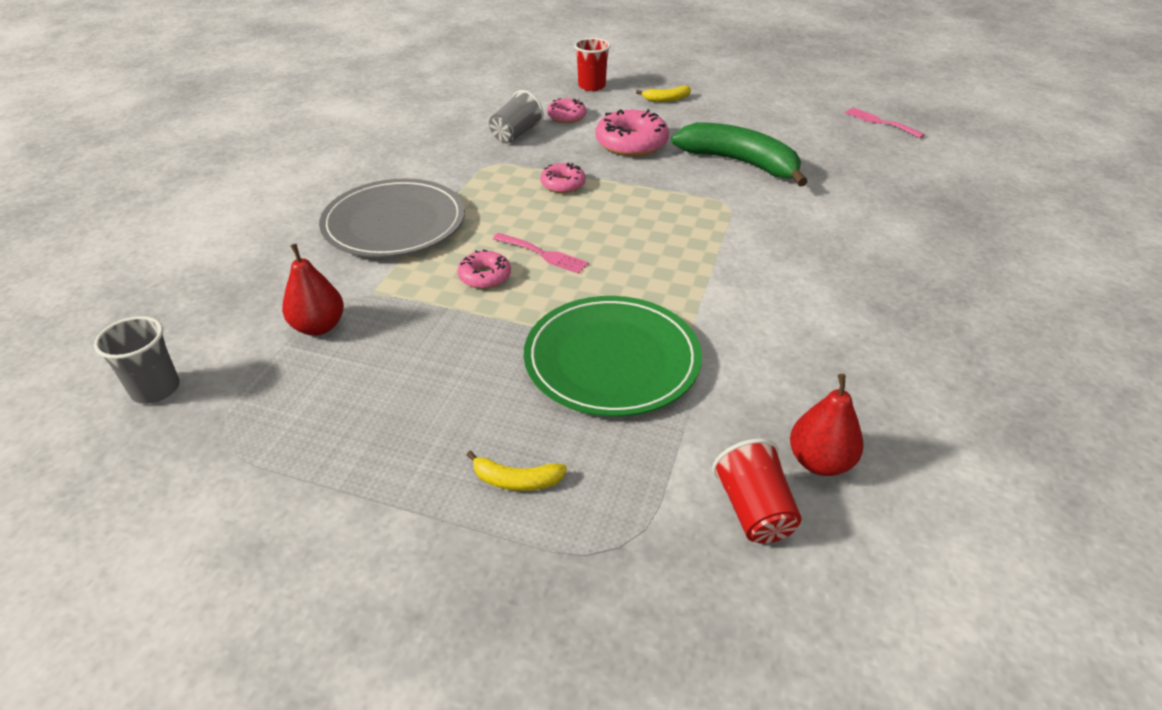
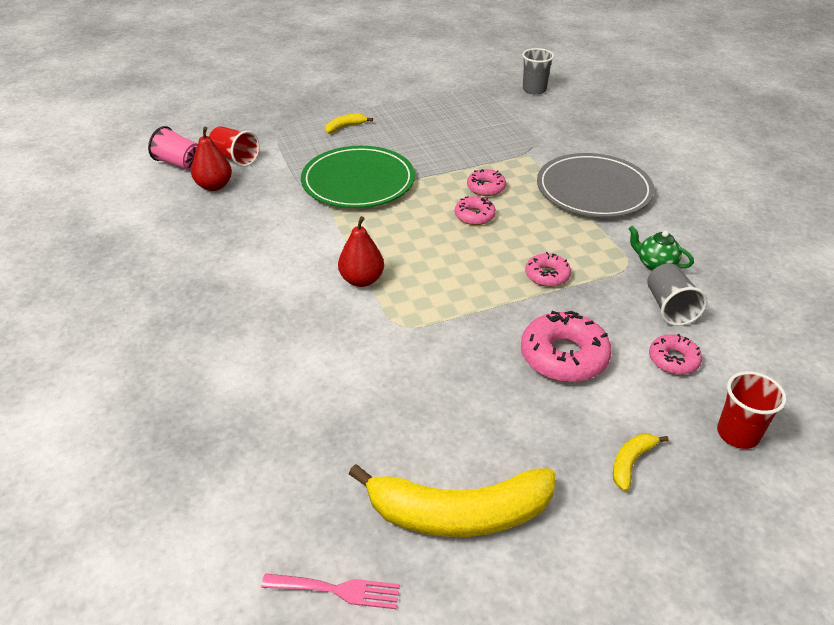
camera: 140 degrees right, 0 degrees up
red pear [282,244,344,336] -> red pear moved to [338,216,384,287]
pink fork [493,233,589,274] -> pink donut [455,196,496,225]
green banana [671,122,808,187] -> none
none -> pink cup [148,126,198,171]
none -> yellow banana [349,464,556,537]
none -> green teapot [629,226,694,271]

